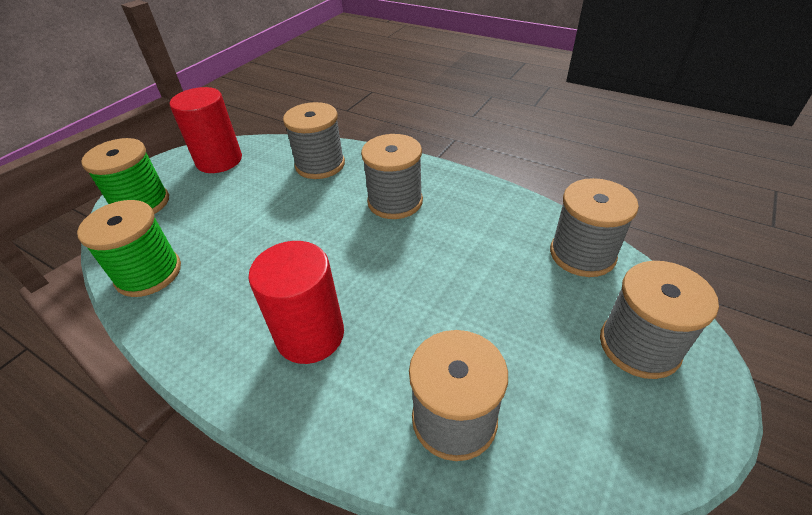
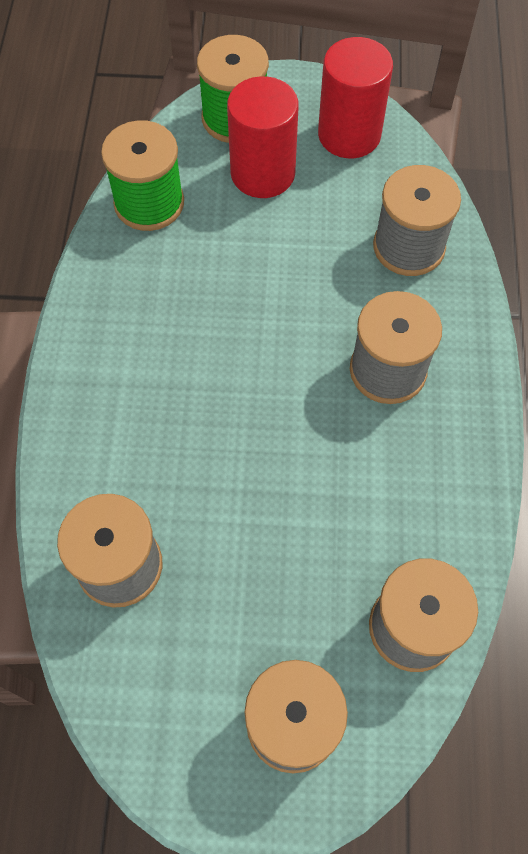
camera: 60 degrees right, 20 degrees up
red cylinder [248,241,344,364] -> red cylinder moved to [227,76,299,198]

